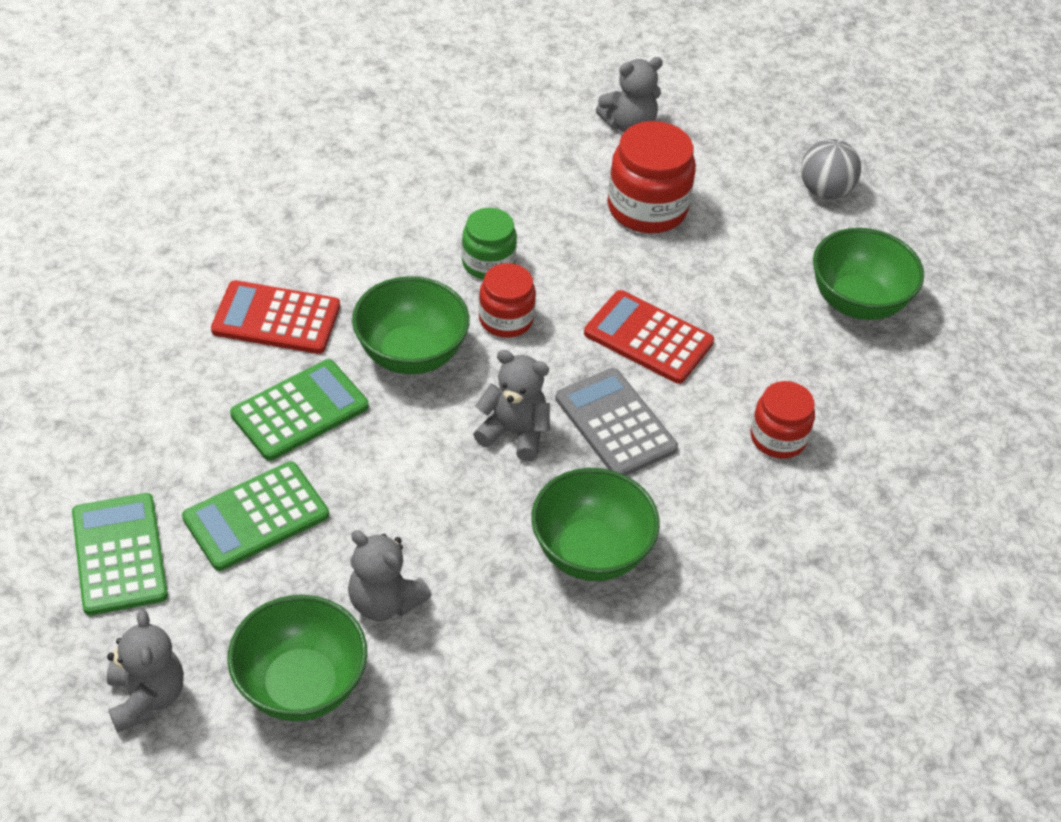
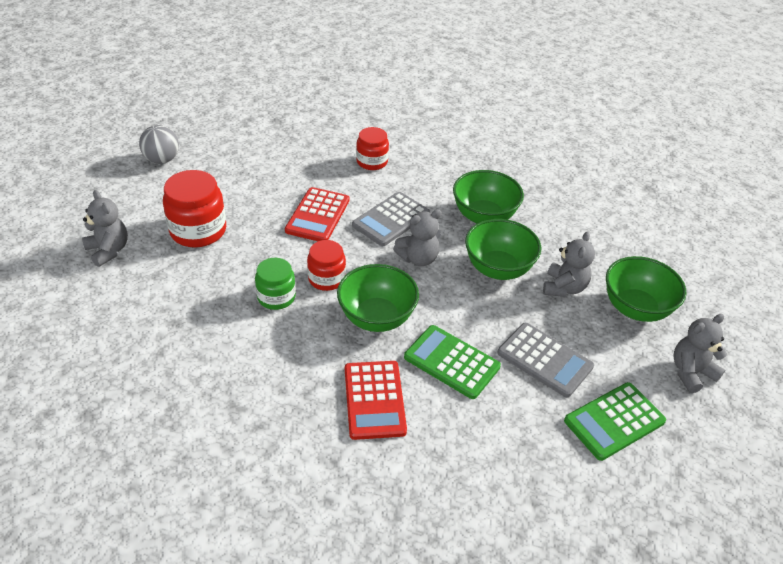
camera: 105 degrees left, 5 degrees down
green calculator [182,461,329,571] -> grey calculator [497,323,594,398]
grey teddy bear [473,350,550,461] -> grey teddy bear turned 120 degrees counterclockwise [393,209,442,266]
green bowl [813,228,924,320] -> green bowl moved to [465,219,541,280]

